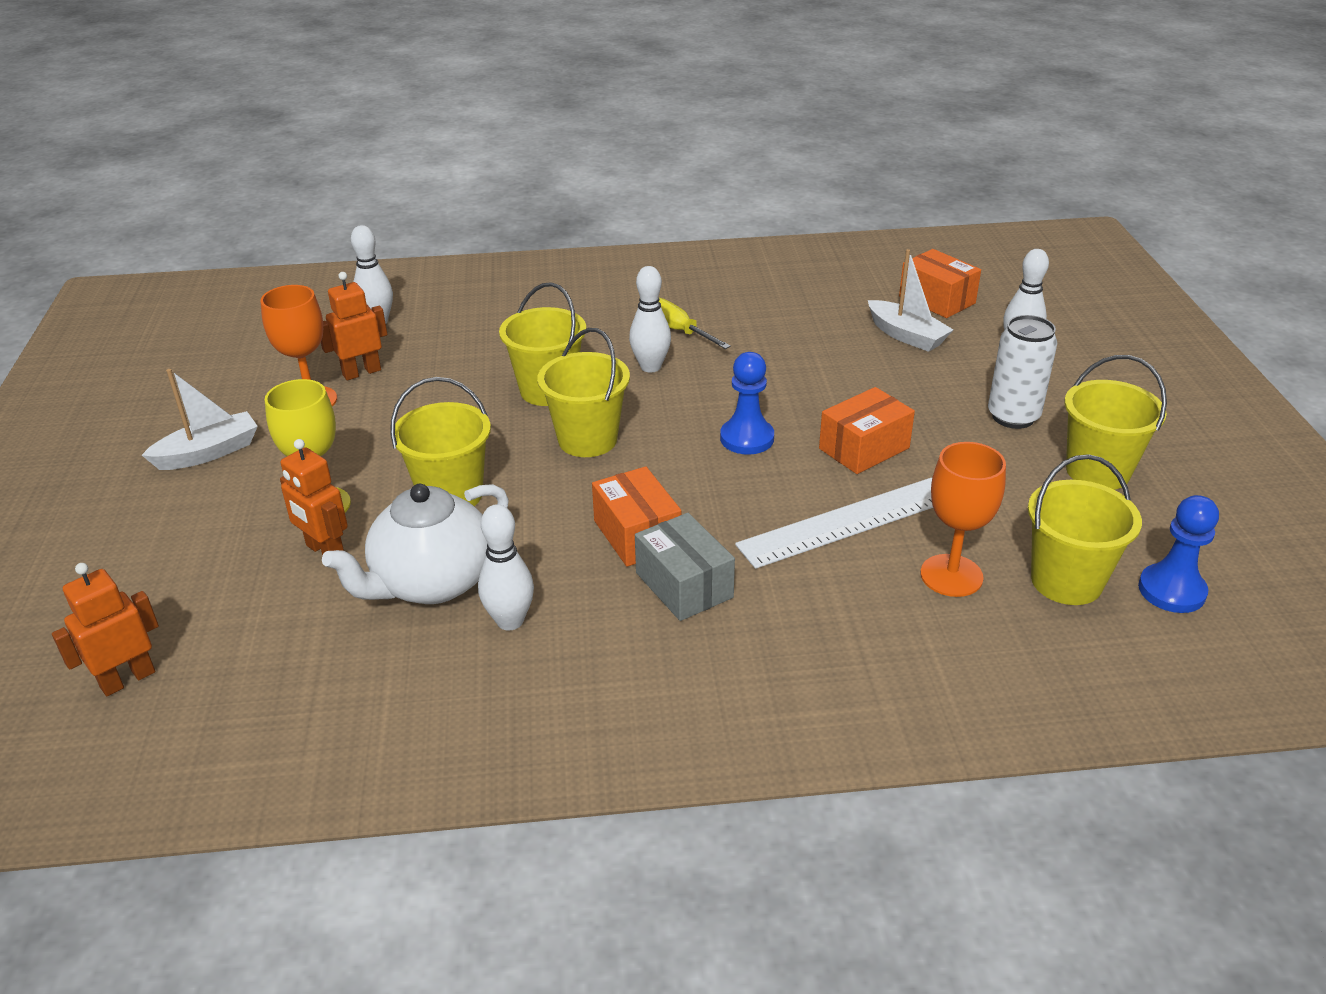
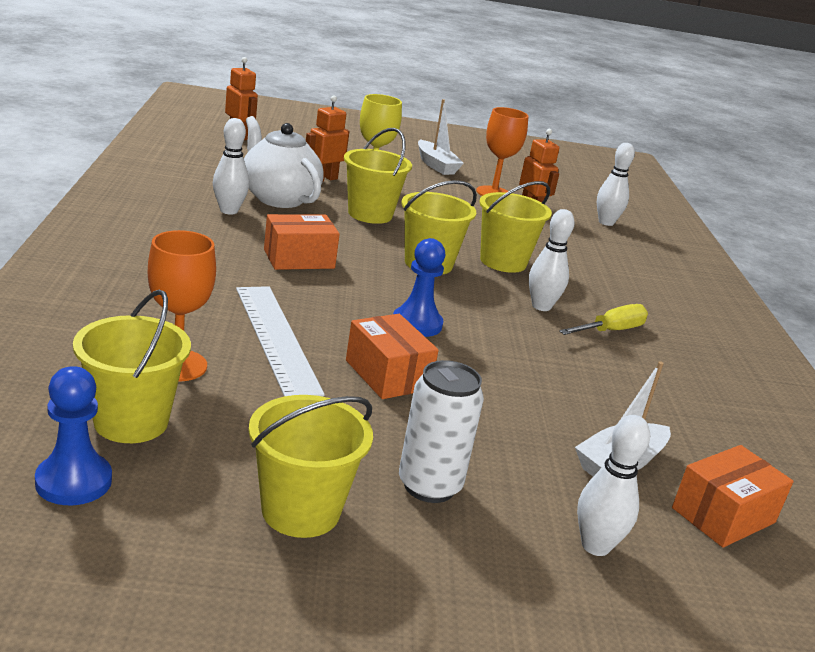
camera: 90 degrees right, 10 degrees down
grey box [635,513,735,621] -> none

